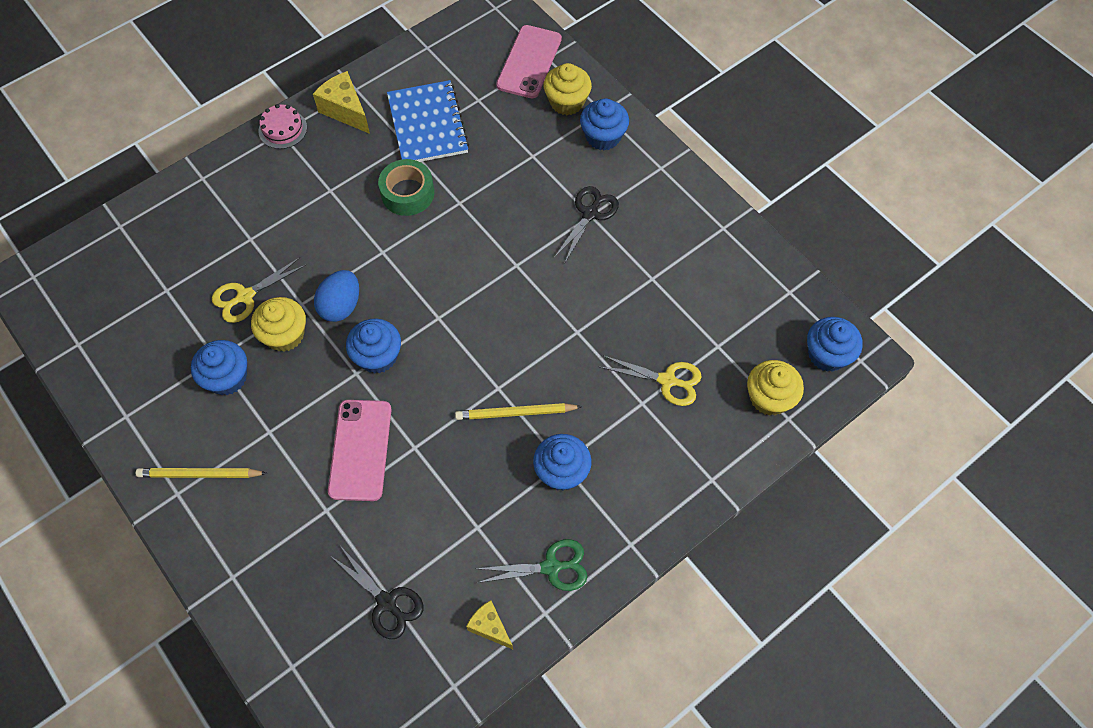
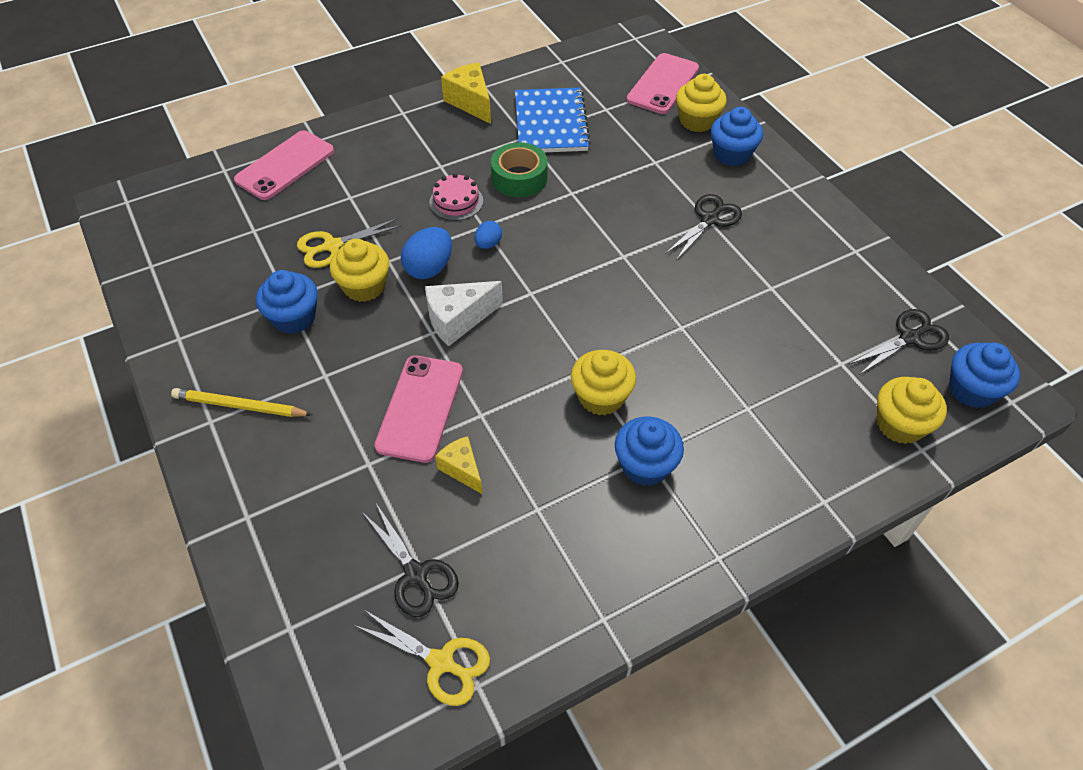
camera: 10 degrees right, 10 degrees down
pink cake [258,104,307,149] -> pink cake moved to [429,173,483,221]
blue cupcake [346,319,401,374] -> white cheese [425,281,503,346]
yellow pencil [455,403,582,420] -> yellow cupcake [571,350,636,415]
yellow cheese [466,600,513,649] -> yellow cheese moved to [435,436,482,494]
green scissors [475,539,588,591] -> none
yellow scissors [600,355,702,406] -> yellow scissors moved to [354,609,490,706]
none -> pink phone [234,130,334,200]
none -> blue egg [475,221,502,249]
none -> black scissors [849,309,949,375]

